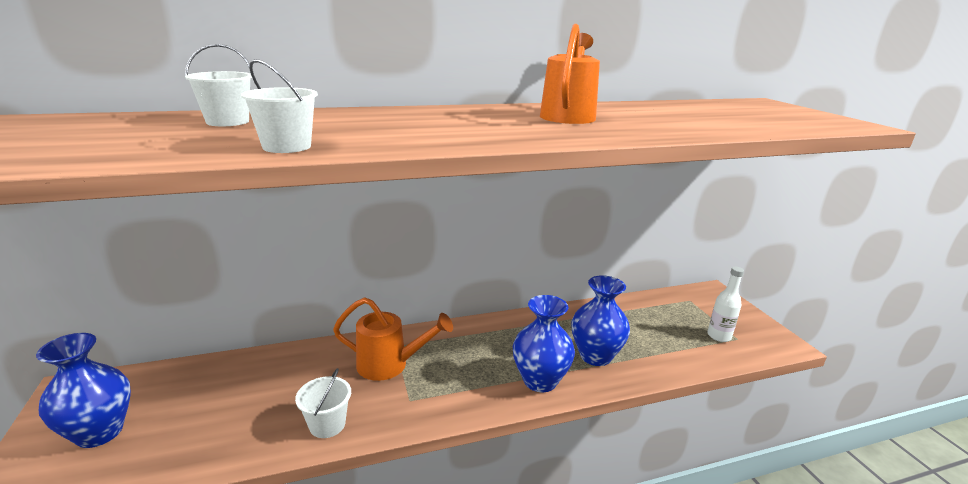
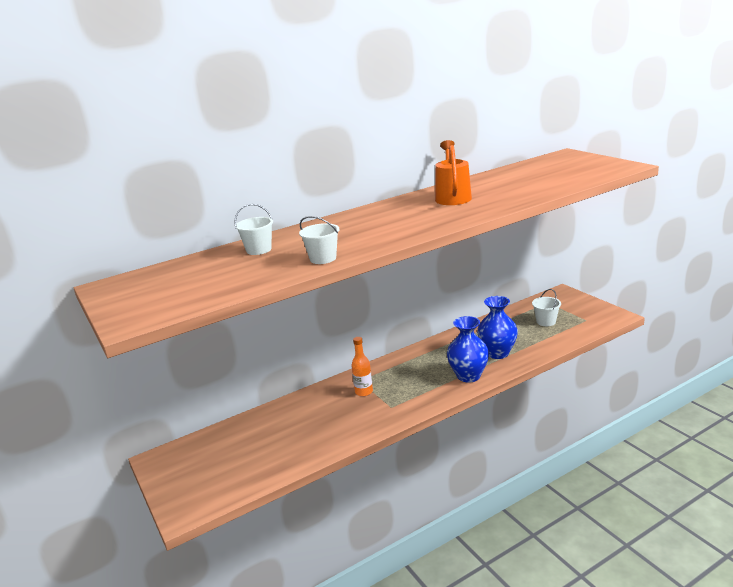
camera: 10 degrees left, 0 degrees up
blue vase [36,333,131,448] -> none
white bucket [295,368,351,438] -> white bucket moved to [532,289,561,326]
orange watering can [333,297,453,381] -> orange bottle [351,337,373,397]
white bottle [707,267,744,342] -> none

